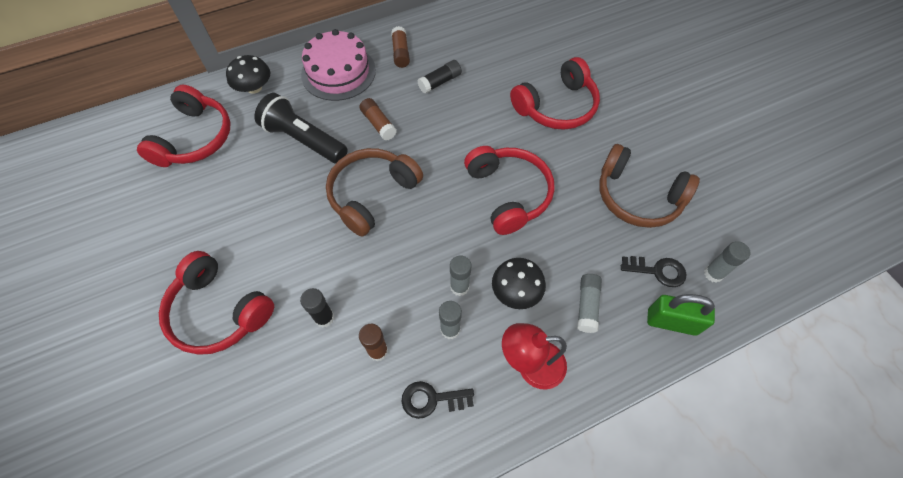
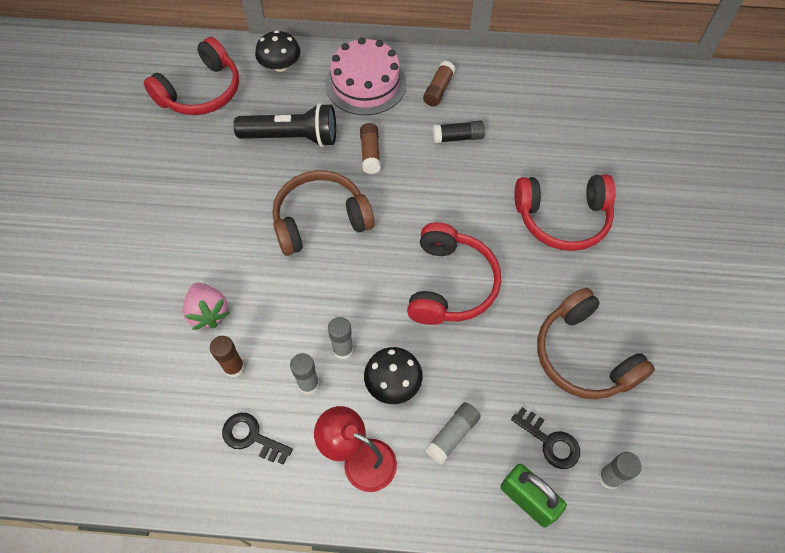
camera: 30 degrees right, 0 degrees up
red headphones [159,251,274,355] -> none
black flashlight [254,93,348,164] -> black flashlight turned 120 degrees clockwise [234,103,336,147]
black glue stick [300,288,334,328] -> pink strawberry [182,282,230,330]

